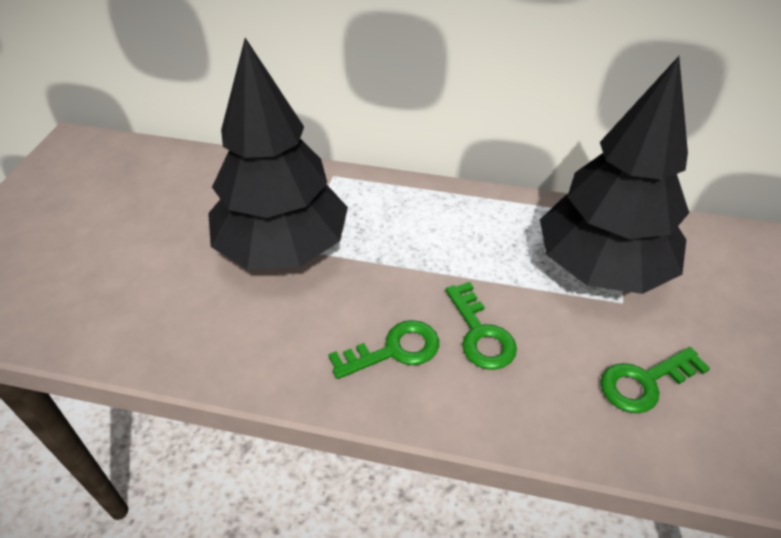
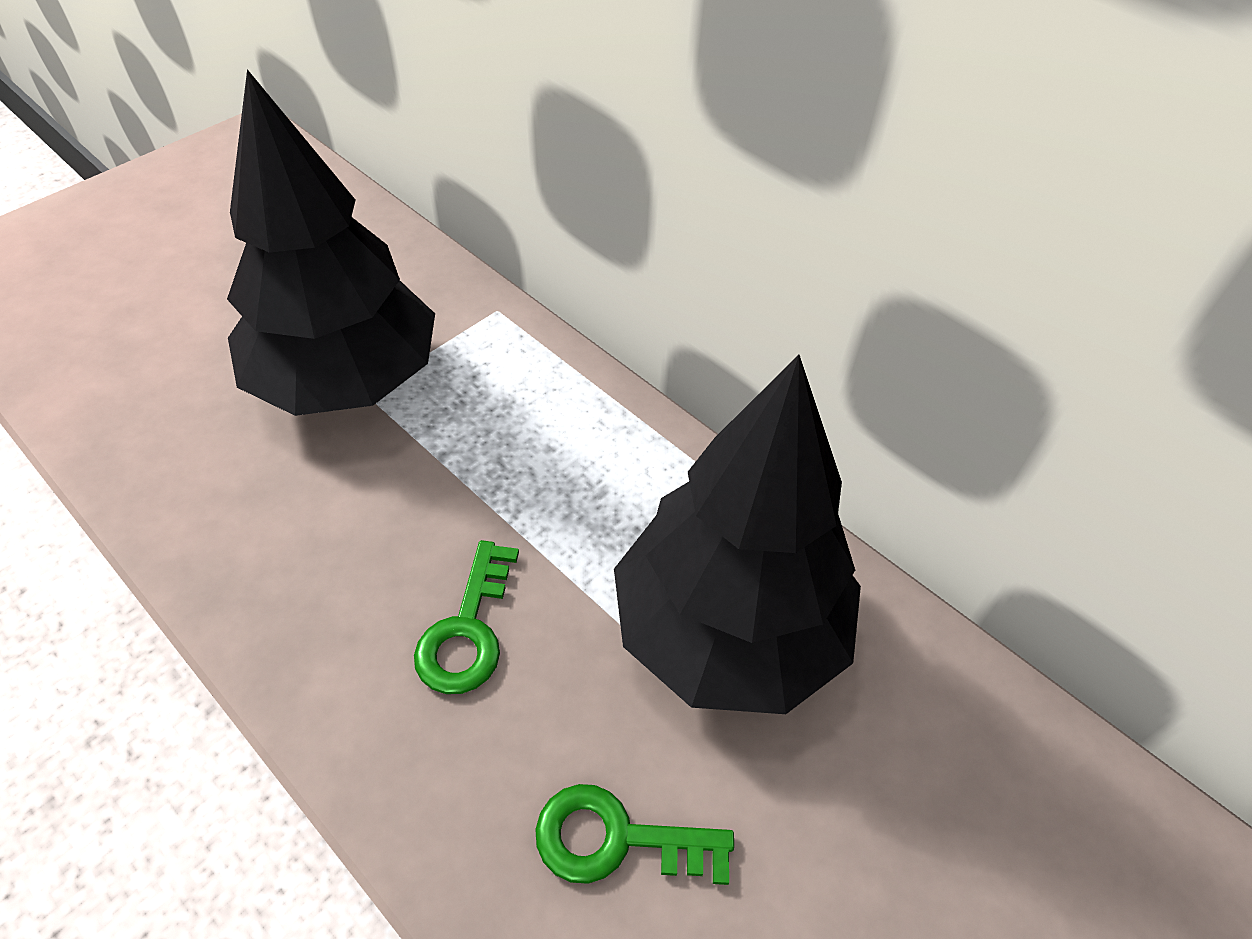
camera: 30 degrees right, 5 degrees up
green key [328,320,439,379] -> none

